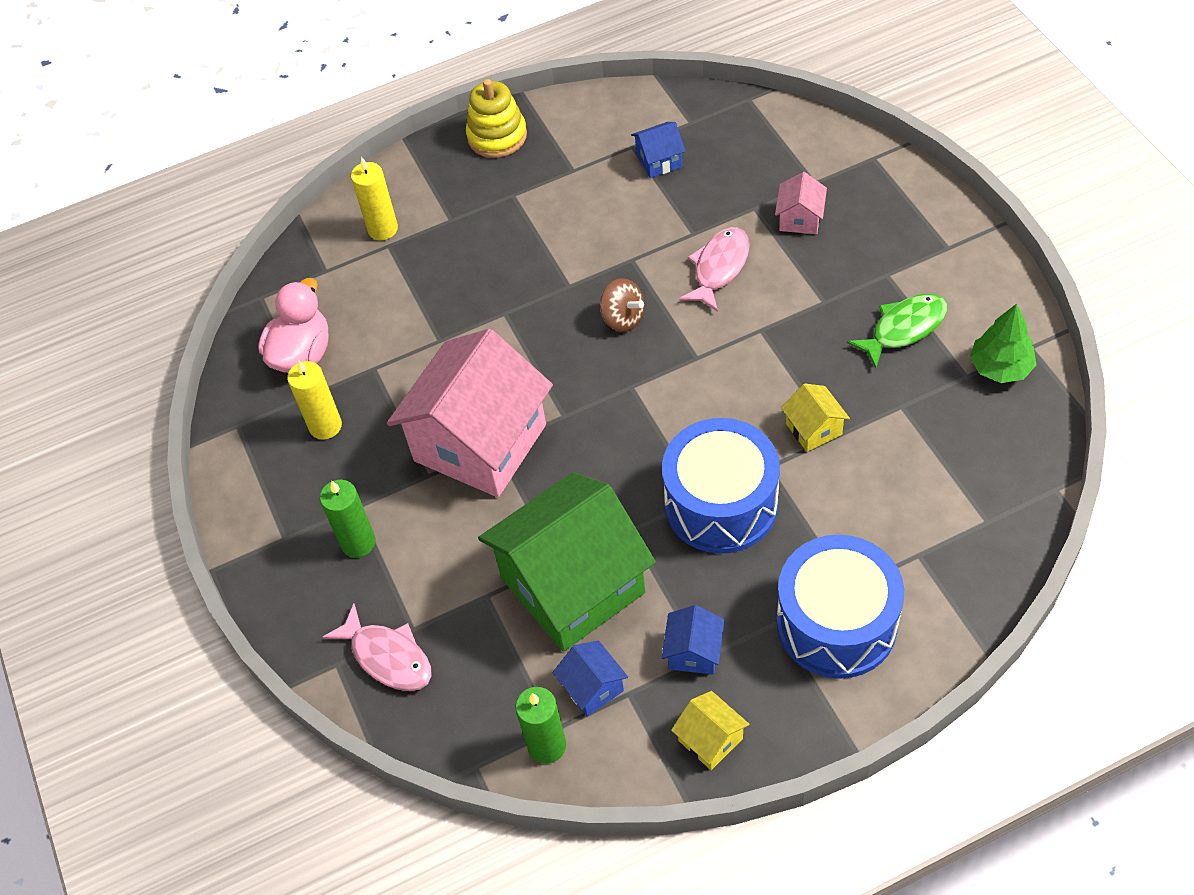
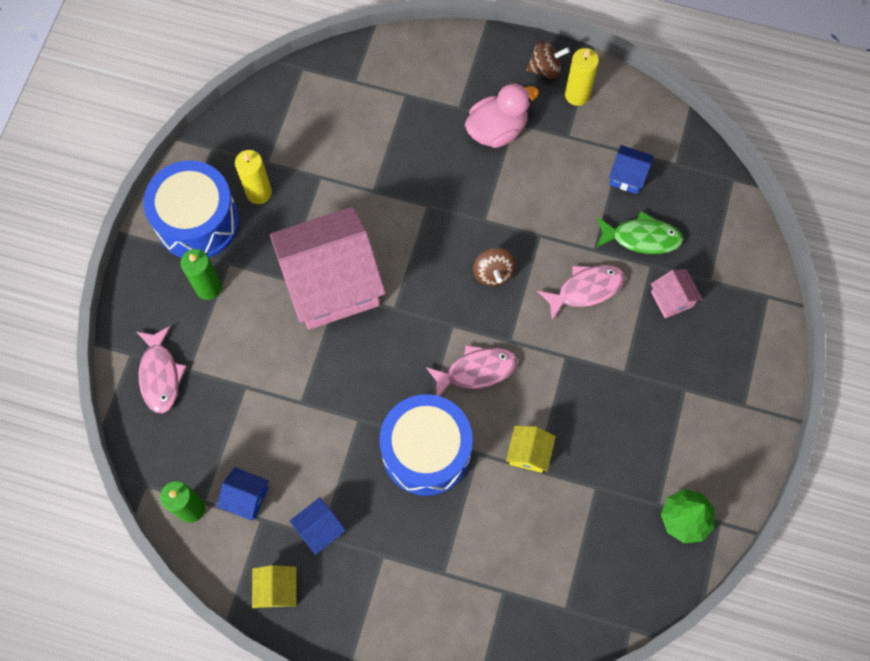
camera: 35 degrees right, 15 degrees up
pink duck [258,278,329,373] -> pink duck moved to [465,83,539,148]
yellow candle [351,157,398,240] -> yellow candle moved to [565,48,599,106]
yellow stacking toy [466,79,527,158] -> brown spinning top [526,40,570,79]
green house [478,472,656,652] -> none
blue house [553,641,628,717] -> blue house turned 75 degrees counterclockwise [217,467,269,521]
pink house [775,172,827,234] -> pink house turned 75 degrees counterclockwise [651,269,703,318]
blue drum [777,534,904,679] -> blue drum moved to [143,160,239,258]
green fish [847,294,947,369] -> green fish moved to [596,211,684,254]
none -> pink fish [426,345,517,396]

